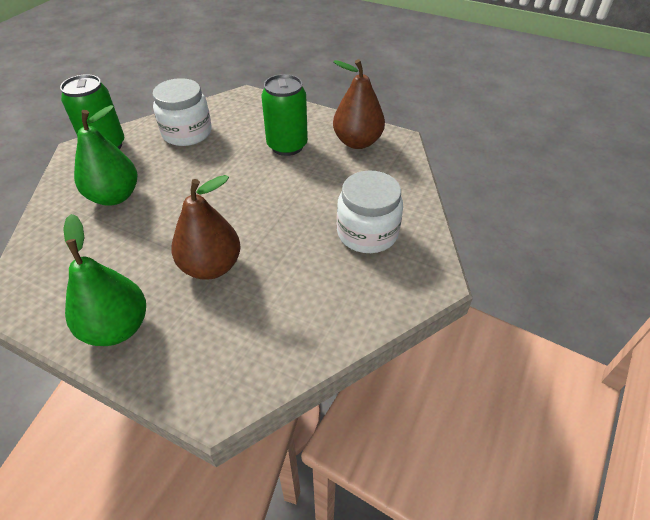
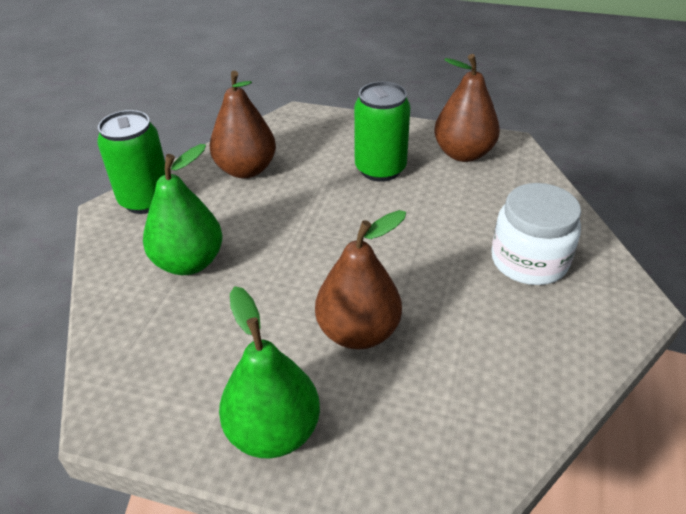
camera: 10 degrees left, 5 degrees down
white jar [153,78,212,146] -> brown pear [210,71,276,178]

